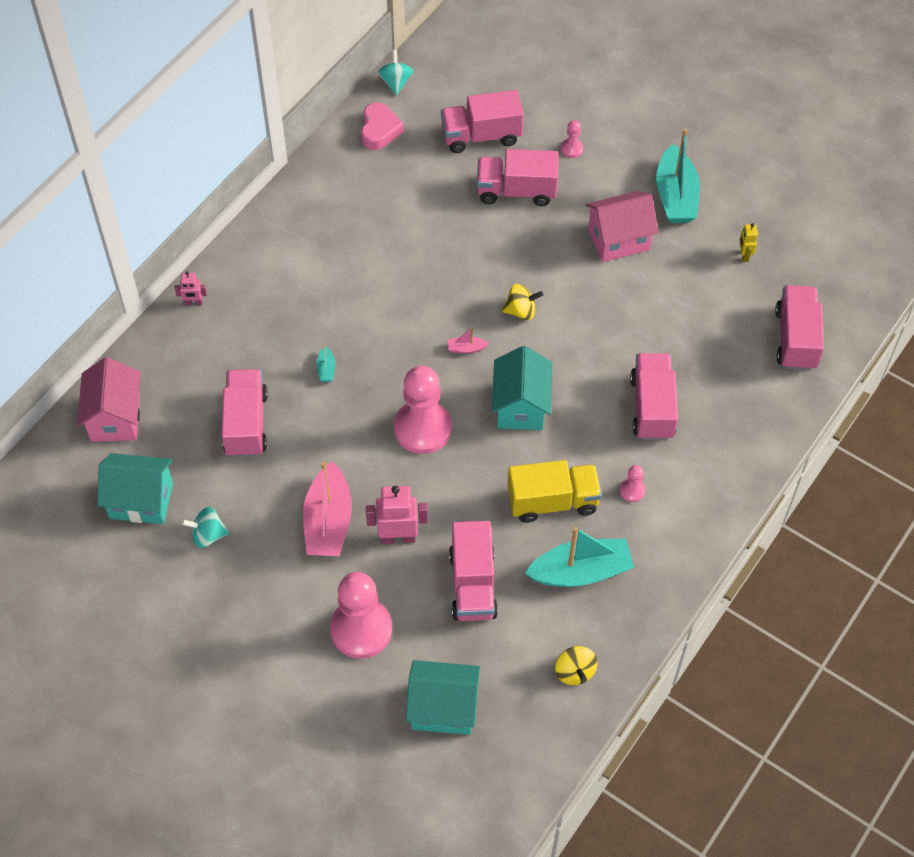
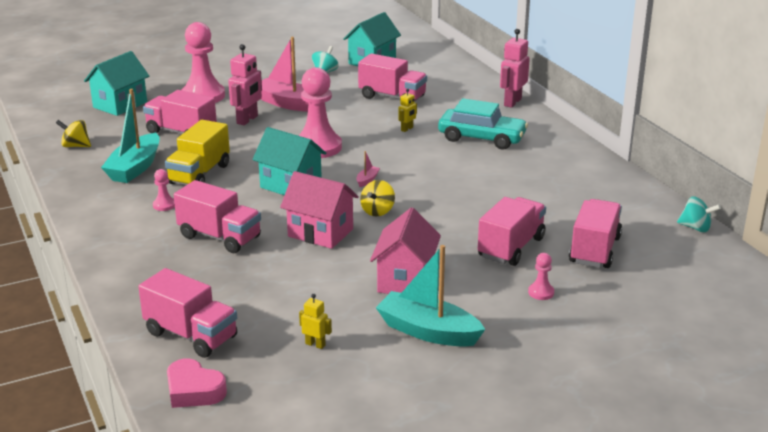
camera: 120 degrees right, 30 degrees down
pink house [77,357,141,442] -> pink house moved to [280,171,359,249]
pink robot [175,271,207,305] -> pink robot [500,29,530,108], size x1.86
turquoise boat [316,344,335,382] -> yellow robot [398,89,417,132]
pink heart [361,102,404,150] -> pink heart moved to [167,358,227,408]
none -> turquoise car [438,98,528,149]

